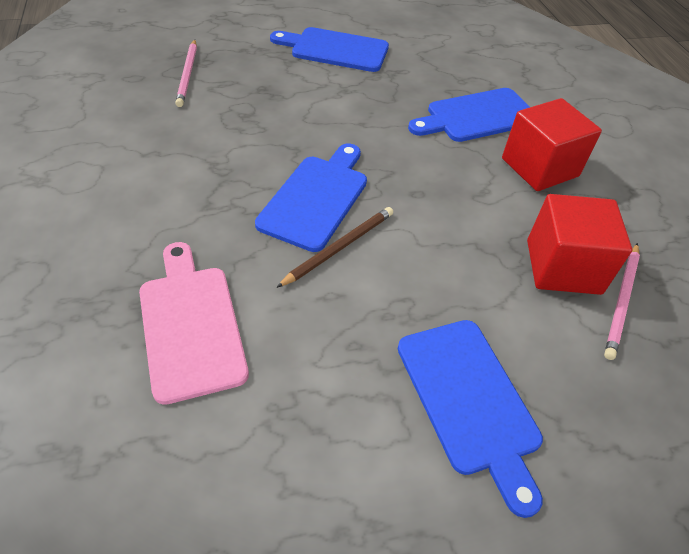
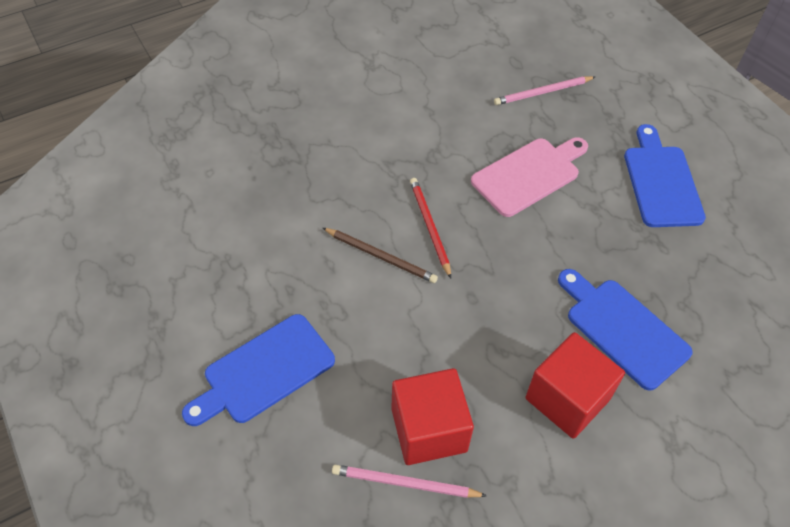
camera: 75 degrees right, 5 degrees up
pink cutting board [139,242,249,405] -> pink cutting board moved to [471,137,588,217]
blue cutting board [255,143,367,252] -> red pencil [410,178,451,278]

